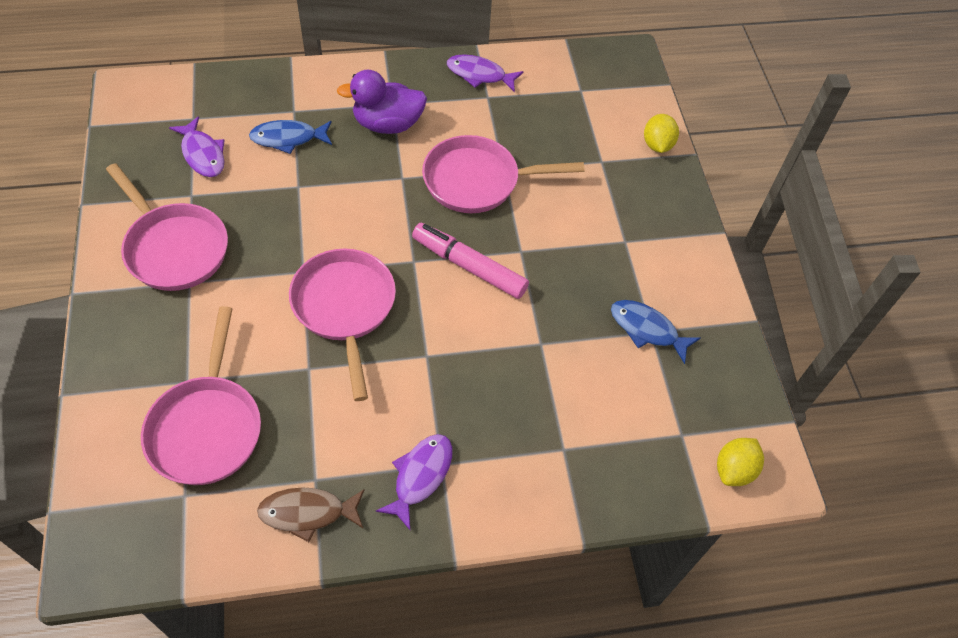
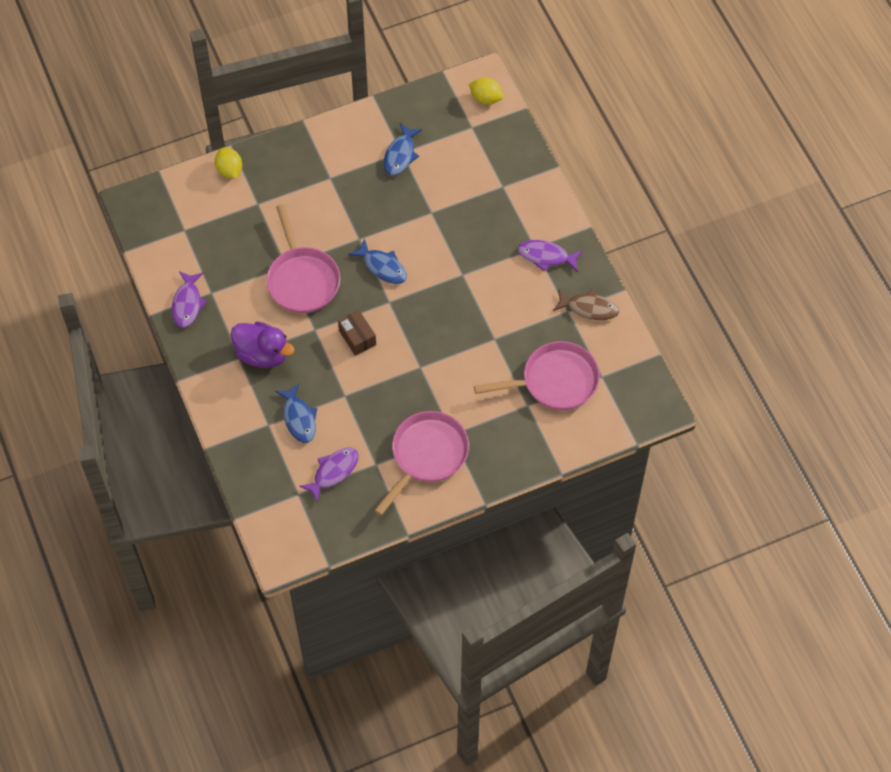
camera: 100 degrees left, 5 degrees up
brown fish [257,487,364,542] -> brown fish turned 60 degrees counterclockwise [553,289,619,320]
pink pan [289,248,396,401] -> none
purple duck [337,70,427,134] -> purple duck turned 45 degrees counterclockwise [231,322,295,368]
pink marker [412,223,529,299] -> blue fish [348,238,407,284]
yellow lemon [644,114,679,153] -> yellow lemon turned 75 degrees clockwise [215,148,242,179]
none -> brown box [338,310,376,356]

